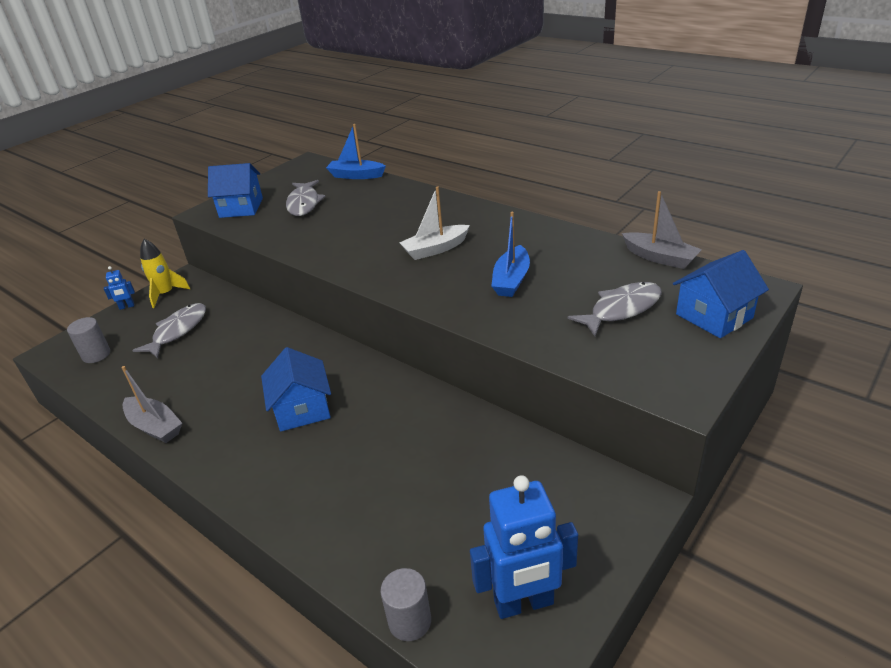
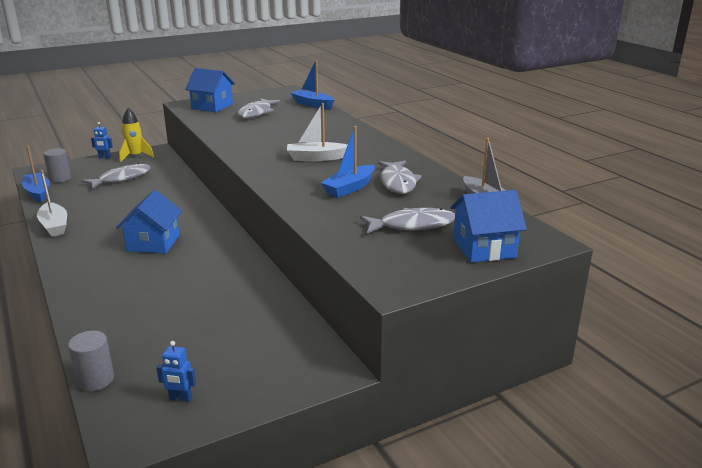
camera: 20 degrees right, 10 degrees down
grey boat [121,366,182,443] -> white boat [37,170,67,237]
blue robot [470,475,578,619] -> blue robot [156,341,196,402], size x0.44
none -> blue boat [22,146,50,203]
none -> grey fish [378,160,422,194]

